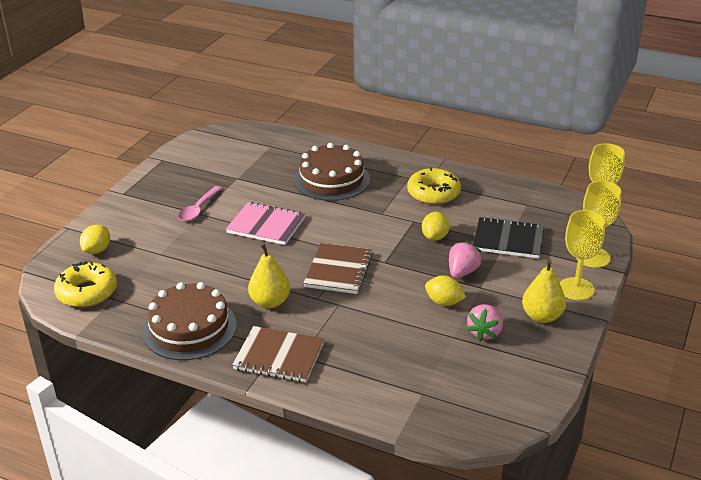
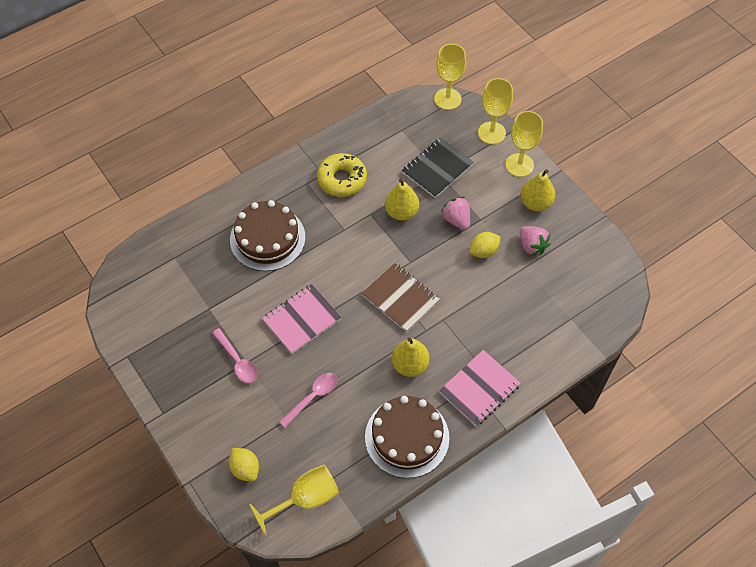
camera: 60 degrees left, 25 degrees up
yellow donut [54,261,117,307] -> yellow goblet [249,465,339,536]
brown notebook [232,326,324,383] -> pink notebook [439,350,521,426]
yellow lemon [422,212,450,241] -> yellow pear [385,178,419,221]
none -> pink spoon [279,373,338,428]

